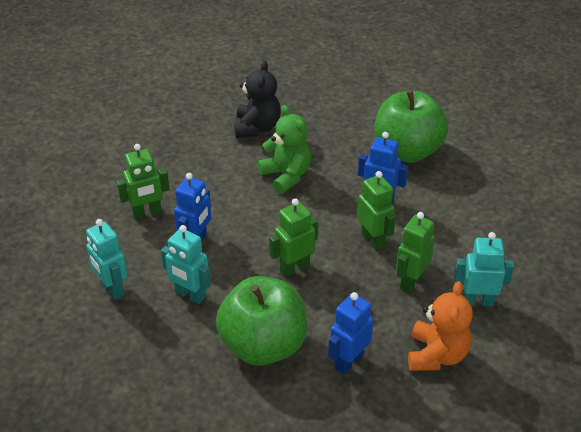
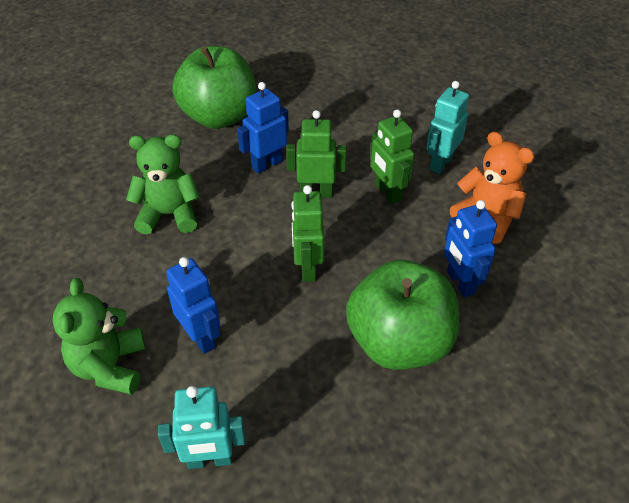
camera: 60 degrees left, 5 degrees up
green robot [117,144,170,219] -> green teddy bear [52,278,145,395]
turquoise robot [161,225,211,304] -> none
black teddy bear [234,60,281,138] -> none

